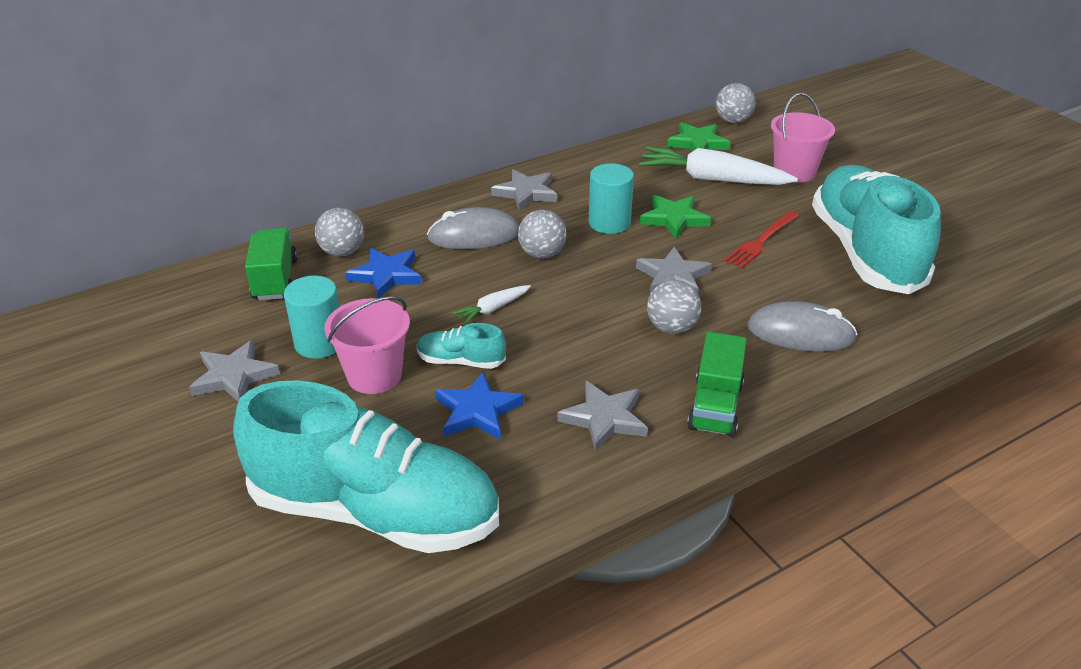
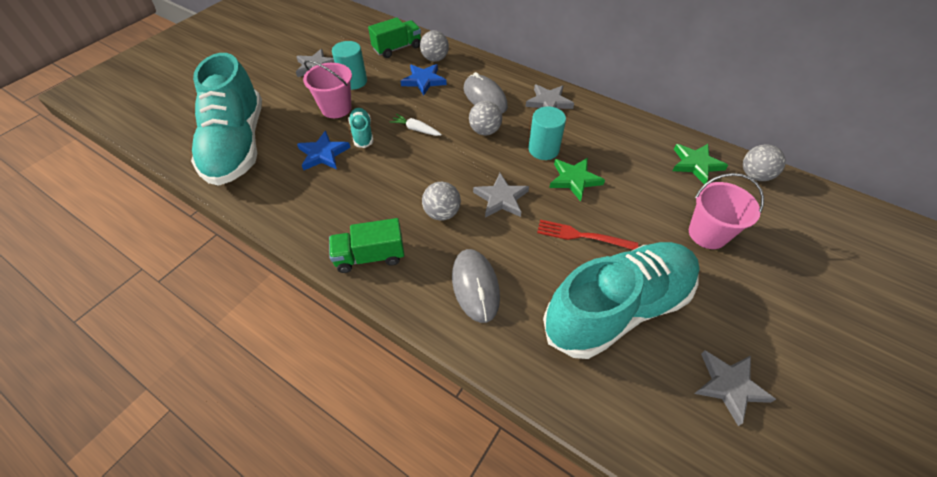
camera: 65 degrees right, 15 degrees up
grey star [557,381,648,452] -> grey star moved to [694,351,776,426]
white carrot [639,146,798,185] -> none

